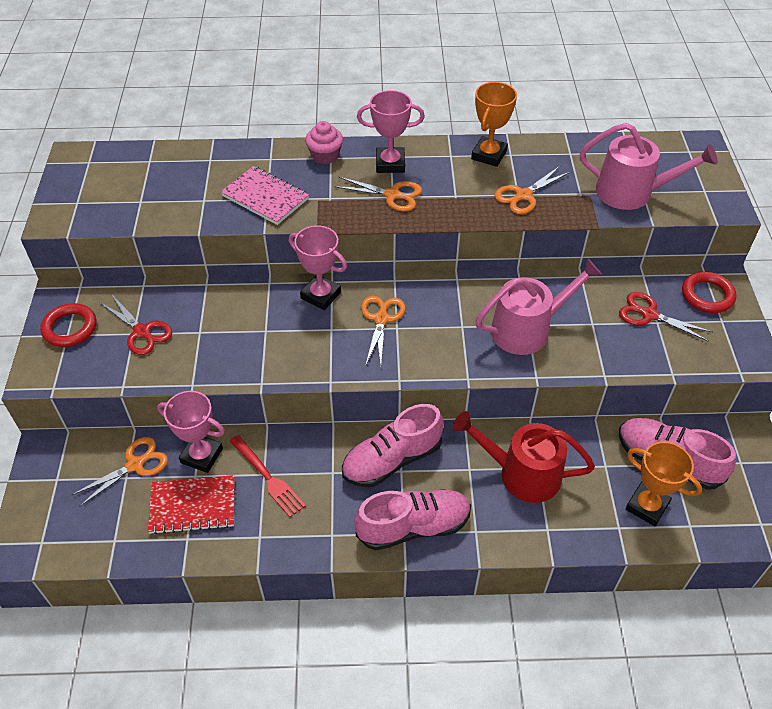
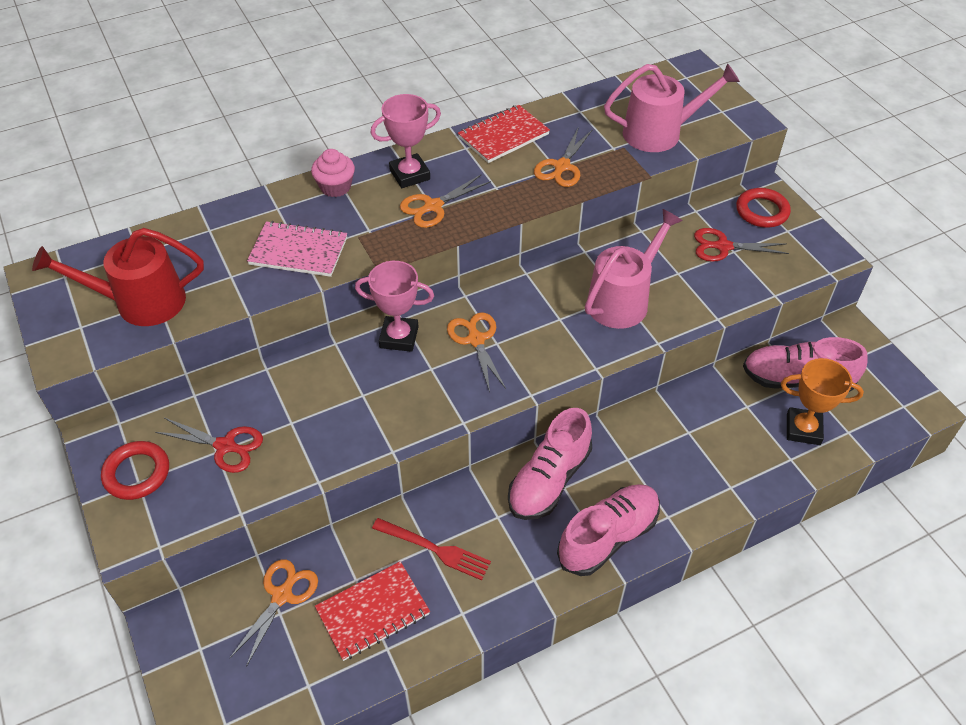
camera: 25 degrees left, 0 degrees up
pink trophy [157,391,225,473] -> none
orange scissors [334,177,422,212] -> orange scissors turned 150 degrees clockwise [400,174,491,228]
red watering can [453,411,595,503] -> red watering can moved to [32,228,204,326]
orange trophy [471,82,517,167] -> red notebook [458,105,550,163]

